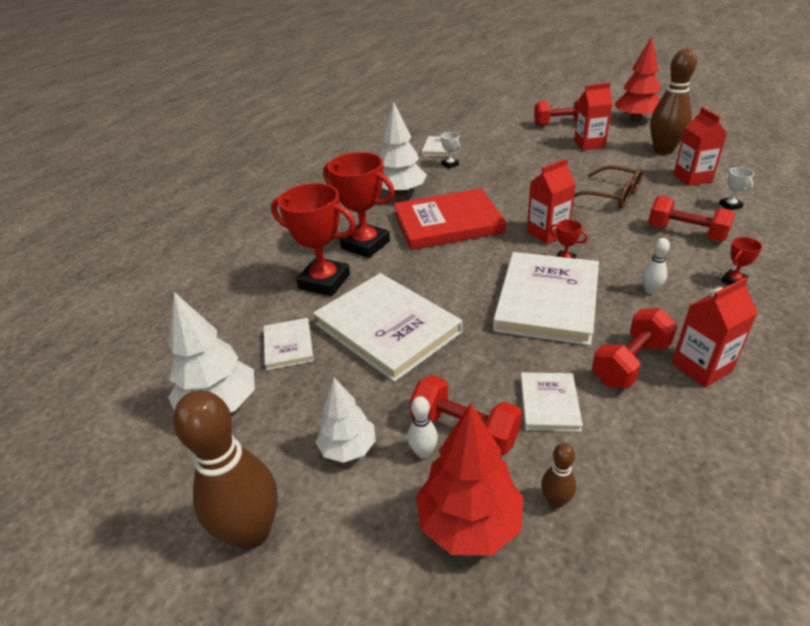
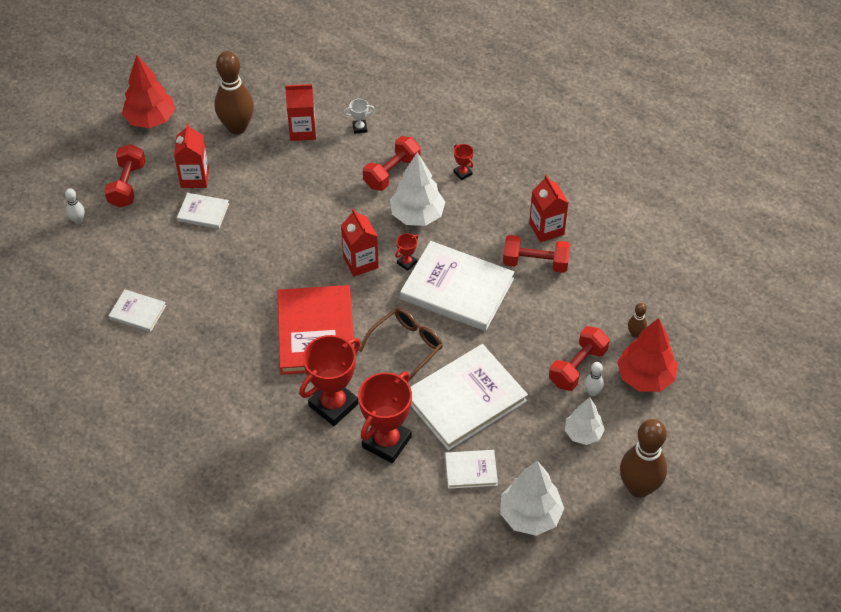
camera: 85 degrees left, 15 degrees up
white tree [379,102,427,196] -> white tree moved to [390,152,445,226]
white trophy [440,132,460,169] -> none
white book [520,372,583,432] -> white book moved to [177,193,229,229]
brown glasses [574,165,643,208] -> brown glasses moved to [359,308,443,381]
red dumbbell [592,308,678,388] -> red dumbbell turned 45 degrees counterclockwise [503,235,570,273]
white bowling pin [642,238,670,294] -> white bowling pin moved to [65,188,85,224]

